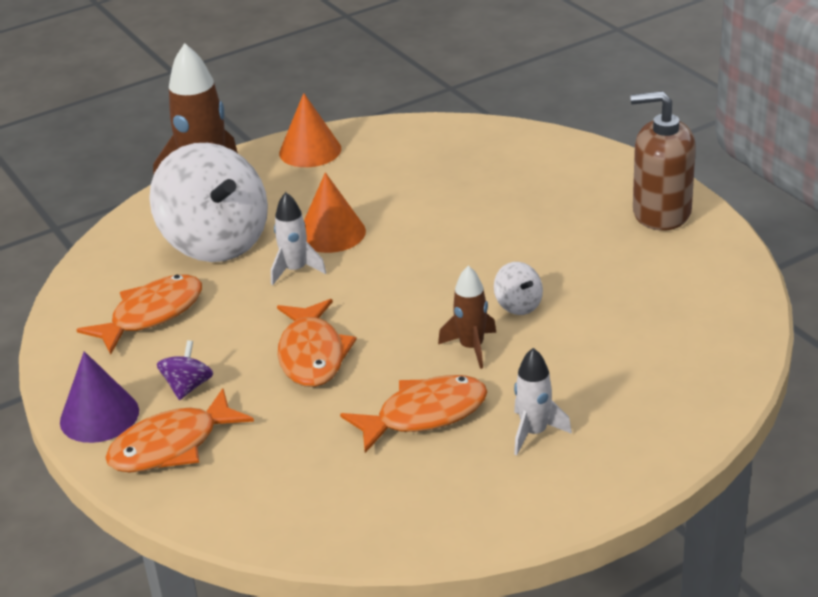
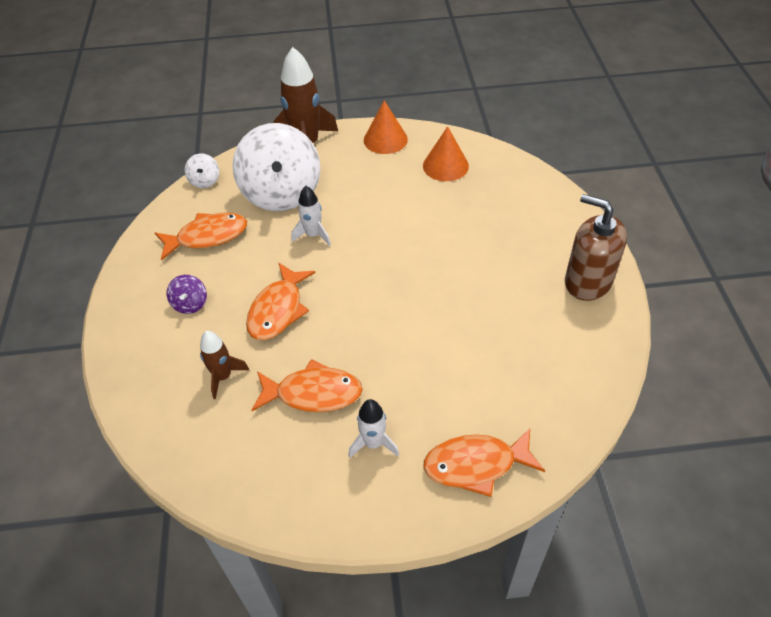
camera: 25 degrees right, 15 degrees up
purple cone [60,351,139,443] -> none
orange fish [105,388,254,473] -> orange fish moved to [423,428,545,497]
purple spinning top [157,340,213,400] -> purple spinning top turned 135 degrees clockwise [167,275,207,314]
orange cone [304,172,366,253] -> orange cone moved to [423,126,469,181]
brown rocket [438,266,497,369] -> brown rocket moved to [200,331,249,399]
white spinning top [494,262,543,315] -> white spinning top moved to [185,153,219,188]

